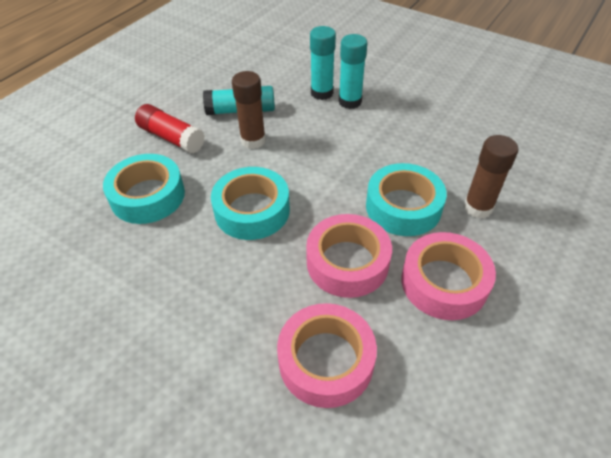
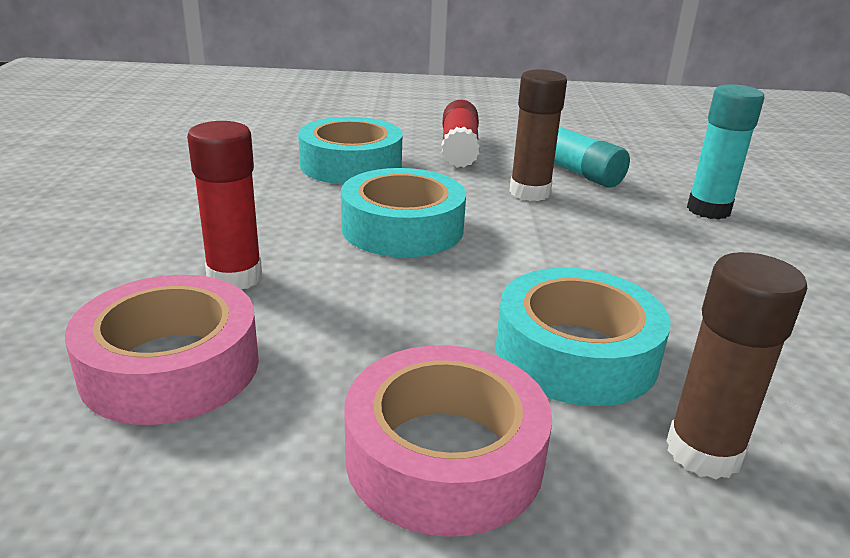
camera: 55 degrees right, 20 degrees down
pink tape [306,214,392,298] -> none
turquoise glue stick [339,34,367,109] -> none
none -> red glue stick [187,121,262,289]

